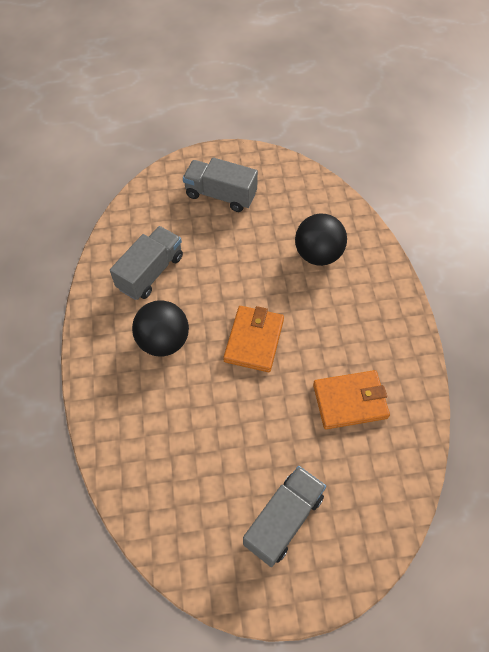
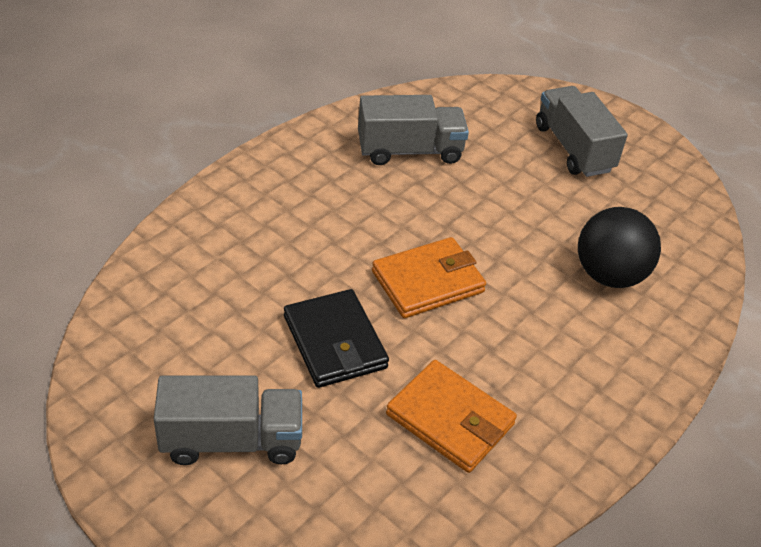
camera: 45 degrees right, 15 degrees down
black ball [132,300,189,356] -> none
none -> black wallet [284,289,389,388]

